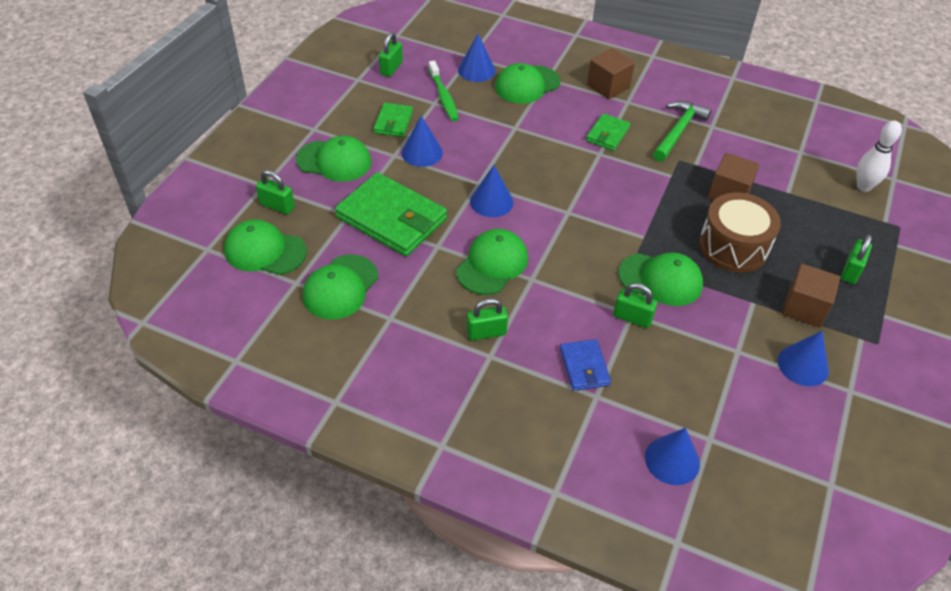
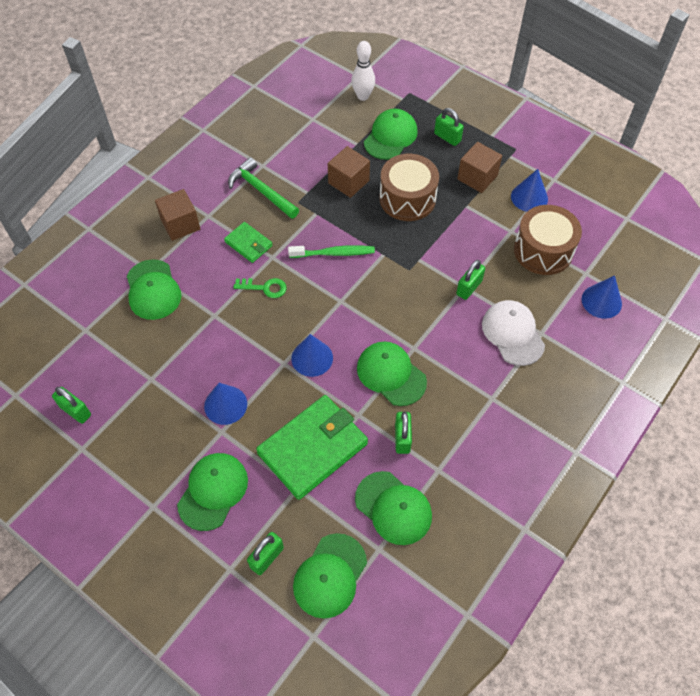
camera: 75 degrees left, 10 degrees up
green wallet [373,103,413,137] -> none
green toothbrush [429,61,459,121] -> green toothbrush moved to [288,245,375,258]
blue cone [458,34,496,82] -> none
green padlock [467,298,508,341] -> green padlock moved to [395,411,412,454]
blue wallet [560,339,611,391] -> white cap [482,300,545,366]
green cap [618,252,703,306] -> green cap moved to [364,109,418,160]
none -> green key [233,278,287,298]
none -> brown drum [514,205,582,275]

